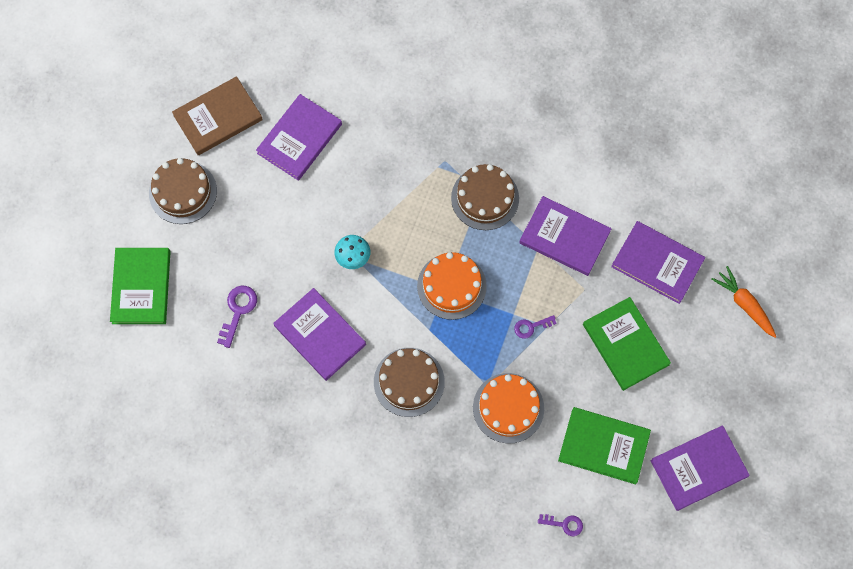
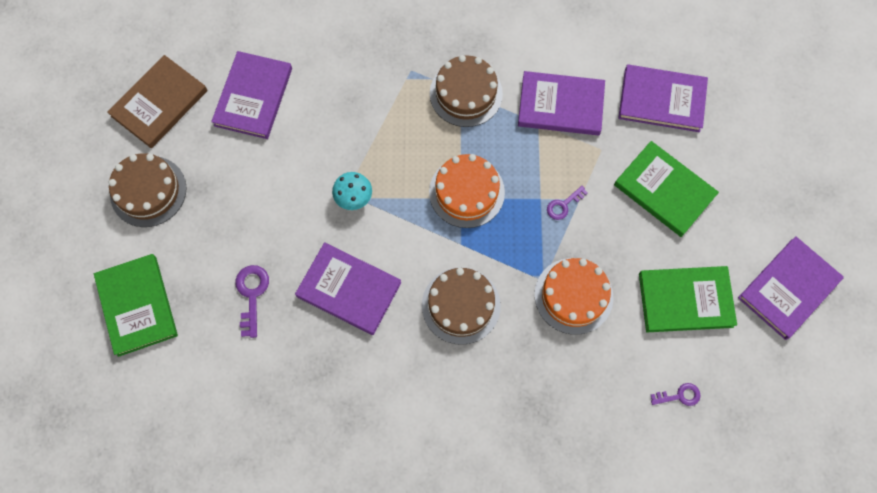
camera: 20 degrees left, 0 degrees up
orange carrot [711,266,776,338] -> none

